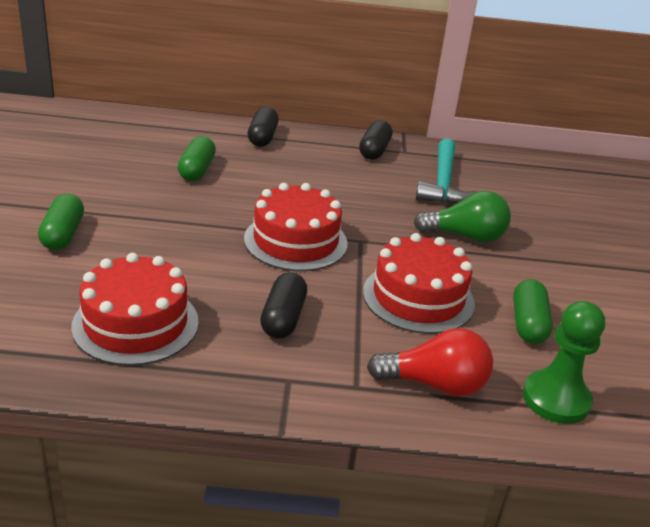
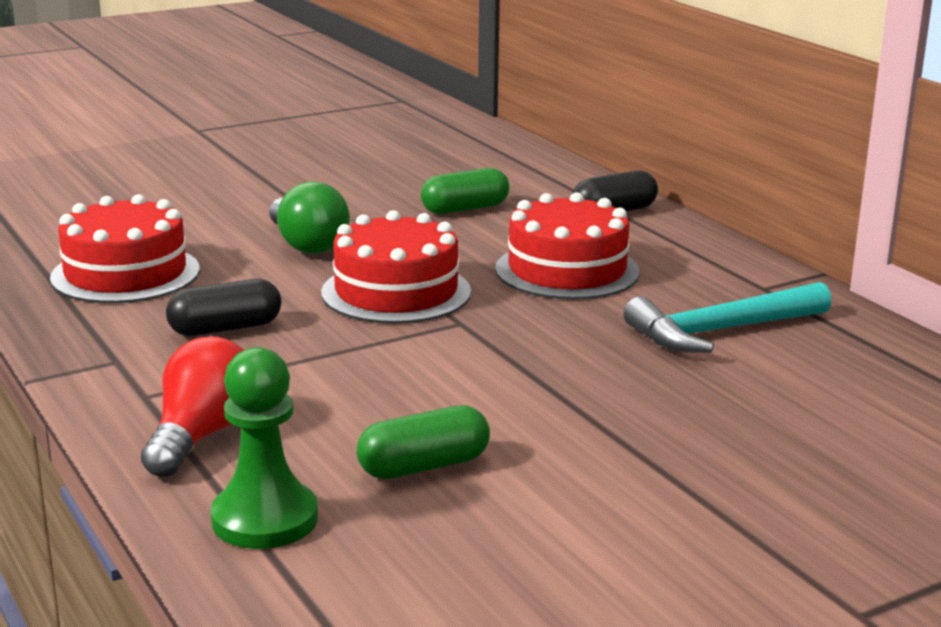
camera: 60 degrees right, 10 degrees down
green capsule [38,194,84,250] -> none
black capsule [359,120,392,160] -> none
red cake [363,233,475,334] -> red cake moved to [495,192,640,300]
red light bulb [367,328,493,396] -> red light bulb turned 135 degrees counterclockwise [141,336,244,477]
green light bulb [414,191,511,242] -> green light bulb moved to [269,181,350,254]

